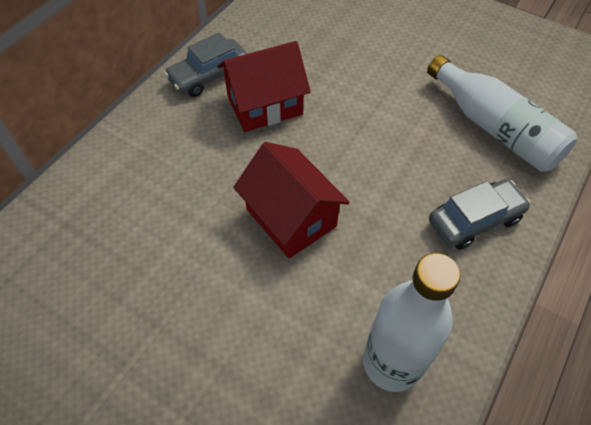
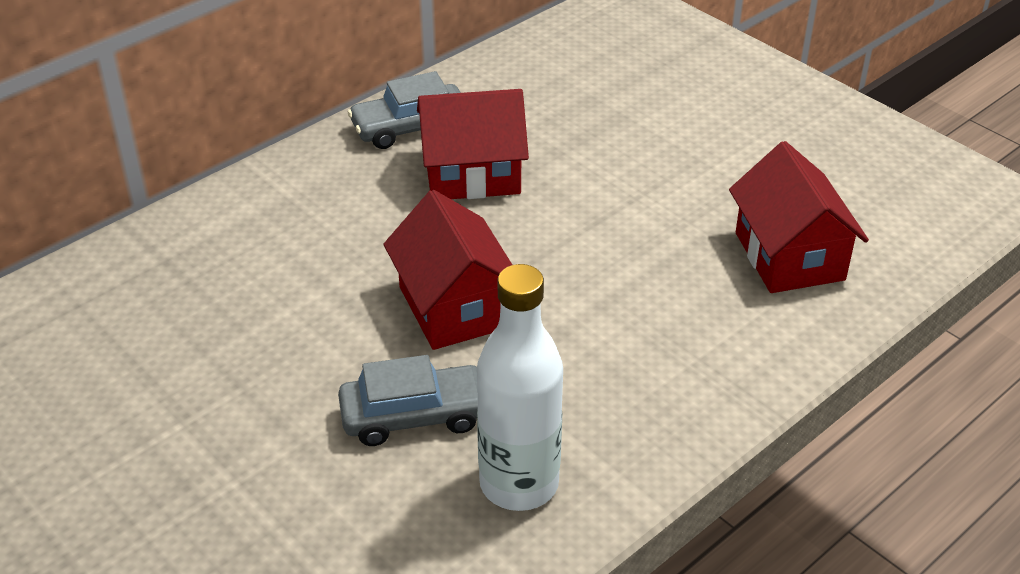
camera: 15 degrees right, 15 degrees down
white bottle [427,55,577,172] -> red house [729,141,869,293]
grey car [429,179,531,250] -> grey car moved to [338,355,478,446]

